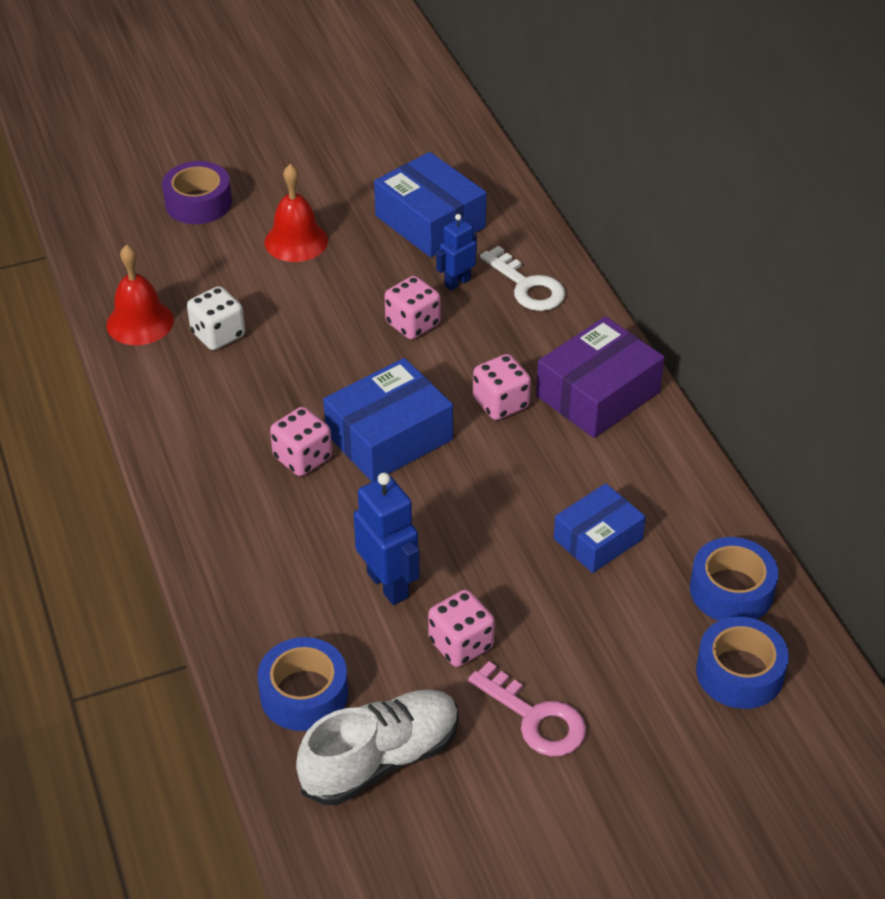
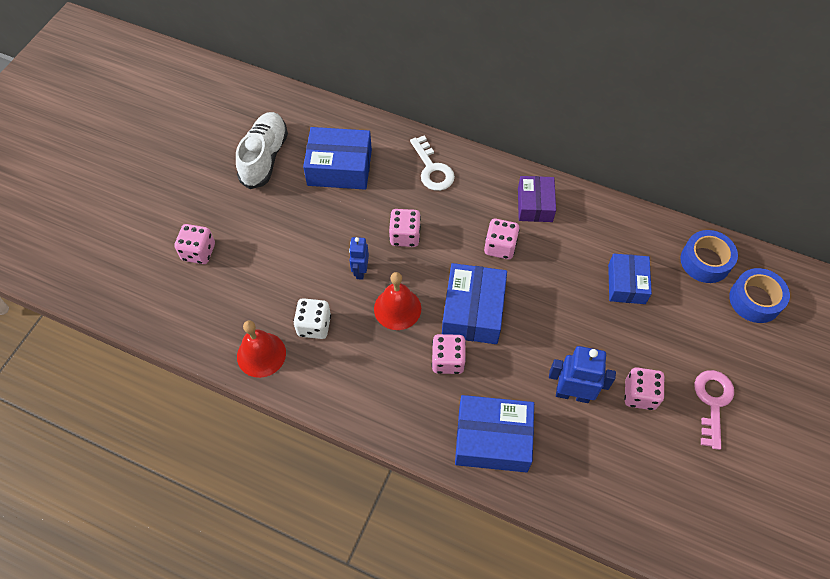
camera: 45 degrees left, 15 degrees up
purple tape [162,161,232,224] -> pink dice [174,224,215,264]
blue tape [258,637,348,731] -> none
red bell [265,164,328,262] -> red bell moved to [374,272,421,330]
white shoe [296,690,459,805] -> white shoe moved to [236,112,288,189]
blue robot [436,214,477,291] -> blue robot moved to [349,237,369,280]
pink key [468,661,586,756] -> pink key turned 75 degrees counterclockwise [695,370,734,450]
white key [480,246,565,311] -> white key turned 60 degrees clockwise [410,135,455,191]
purple box [536,316,665,438] -> purple box [518,176,556,222], size x0.66
none -> blue box [455,395,534,472]

